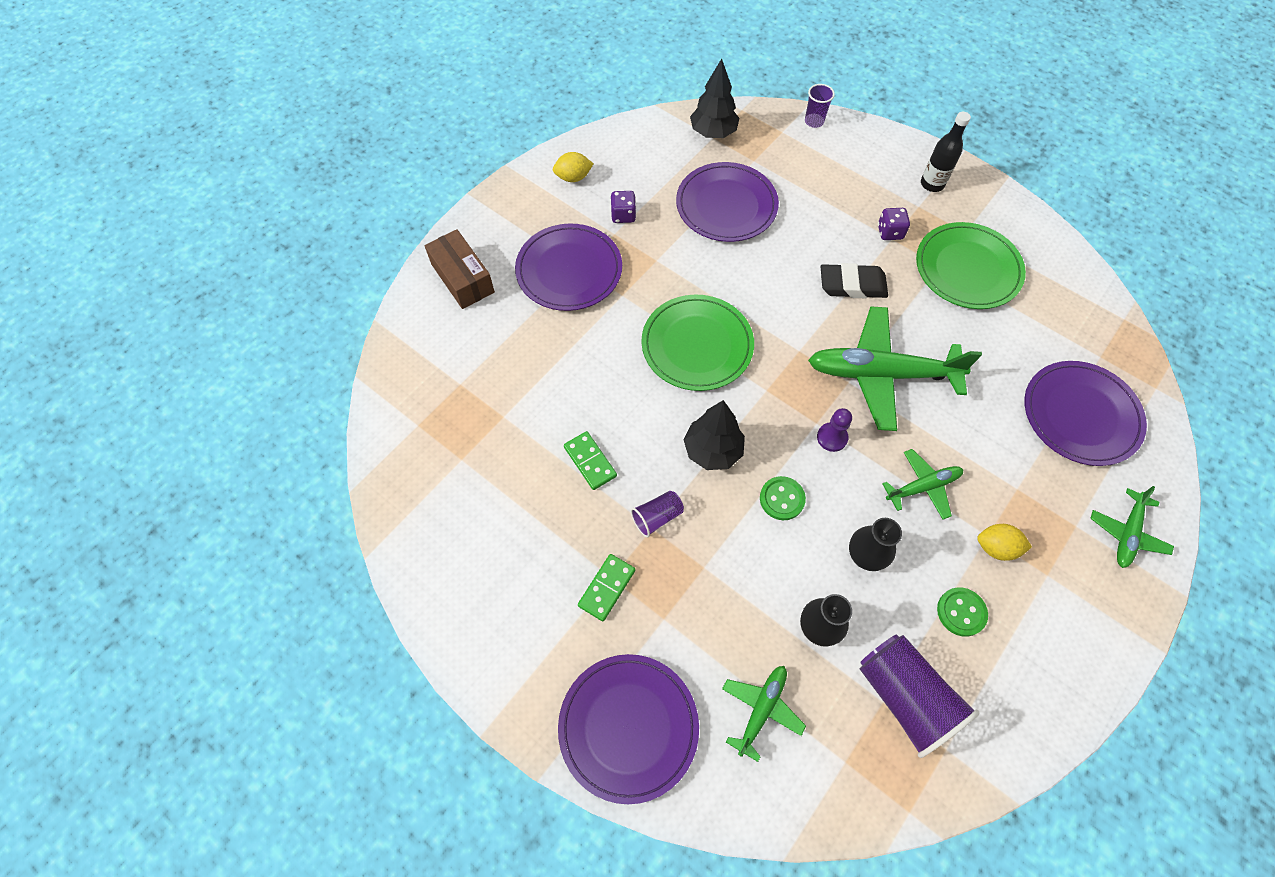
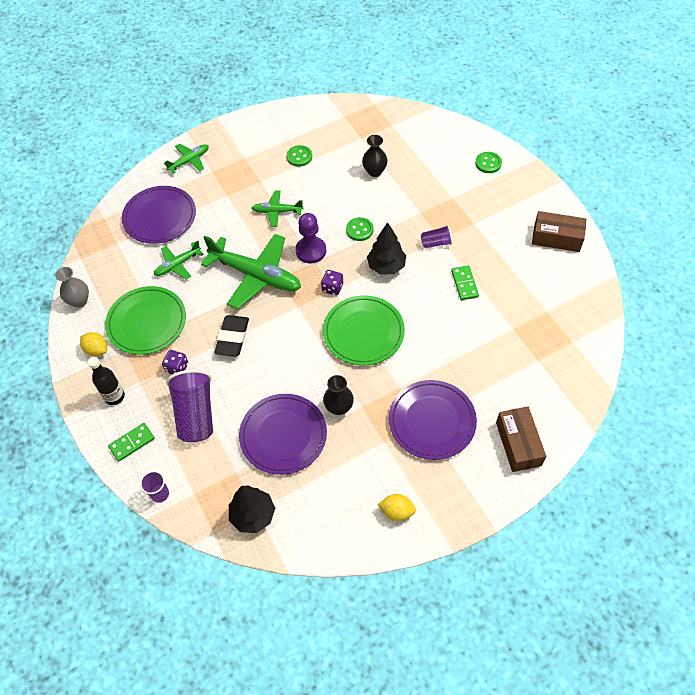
camera: 155 degrees left, 5 degrees down
purple plate [558,654,699,804] -> green button [475,152,502,173]
green domino [578,554,635,621] -> green domino moved to [108,423,155,462]
purple dice [611,191,636,223] -> purple dice moved to [321,270,343,296]
green plane [722,666,806,762] -> green plane moved to [154,241,204,280]
purple pawn [817,408,852,452] -> purple pawn [295,213,326,264], size x1.57
black eraser [820,263,888,298] -> black eraser turned 75 degrees clockwise [214,315,249,357]
black vase [849,518,902,571] -> black vase moved to [323,375,354,415]
purple cup [860,634,979,758] -> purple cup moved to [166,370,213,442]
yellow lemon [977,524,1032,561] -> yellow lemon moved to [80,332,107,356]
none -> grey vase [55,267,89,308]
none -> brown box [532,211,587,252]

